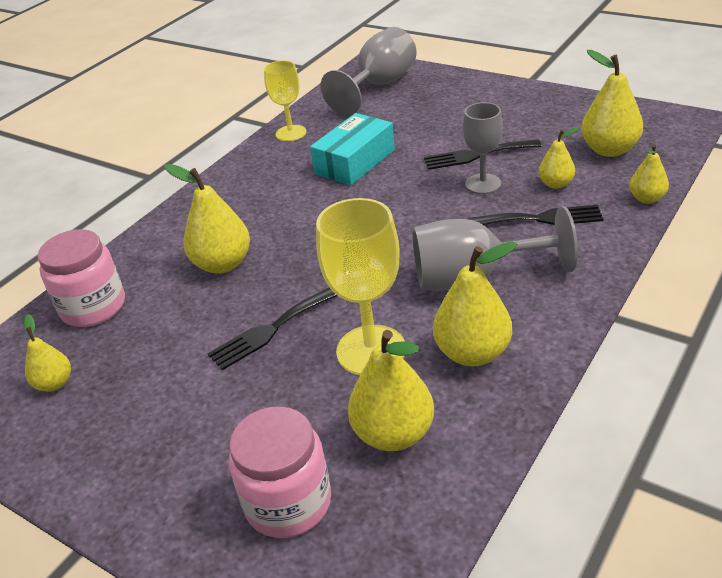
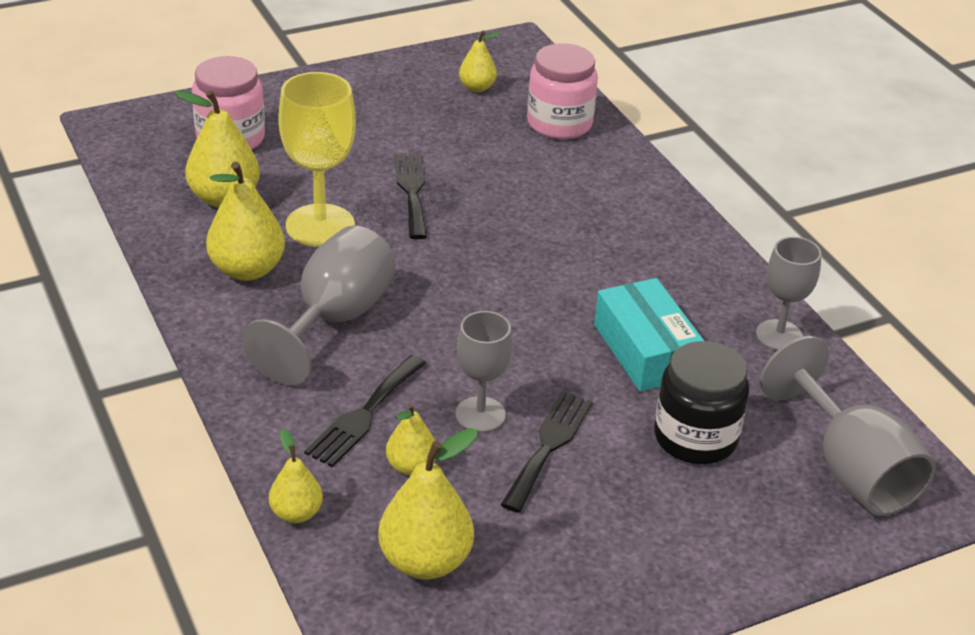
camera: 115 degrees right, 0 degrees up
yellow pear [165,164,250,273] -> none
yellow goblet [264,60,306,141] -> grey goblet [756,237,821,350]
none -> black jar [654,341,749,464]

